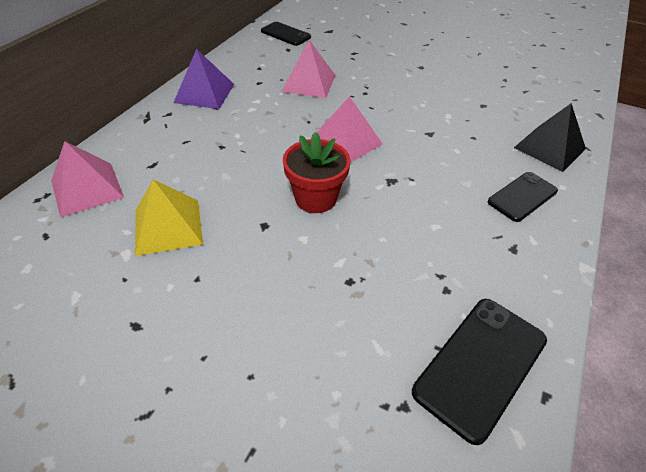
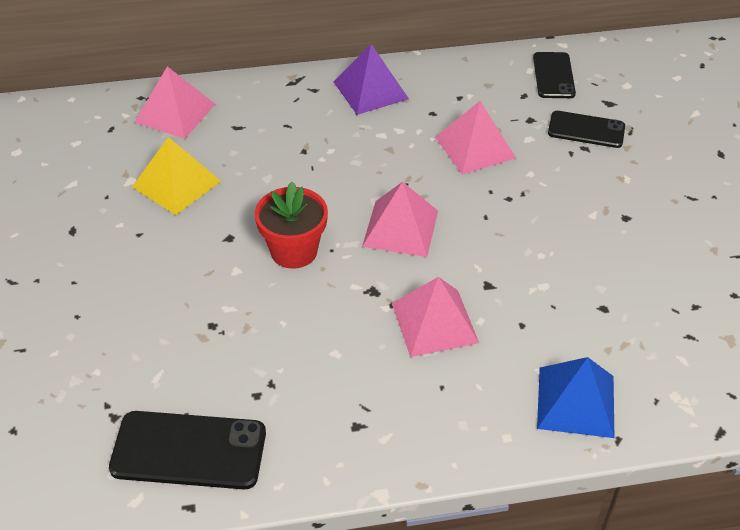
camera: 55 degrees right, 0 degrees up
black phone [488,172,558,222] -> black phone moved to [548,111,625,148]
black pyramid [514,103,586,172] -> blue pyramid [537,357,615,438]
none -> pink pyramid [392,277,479,357]

